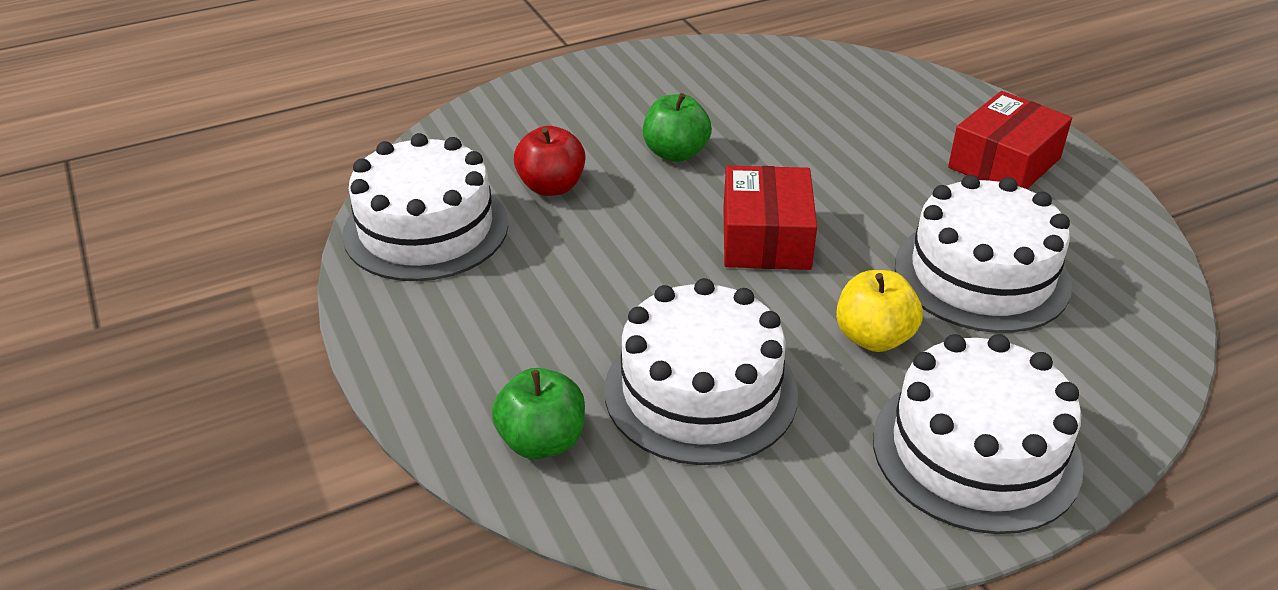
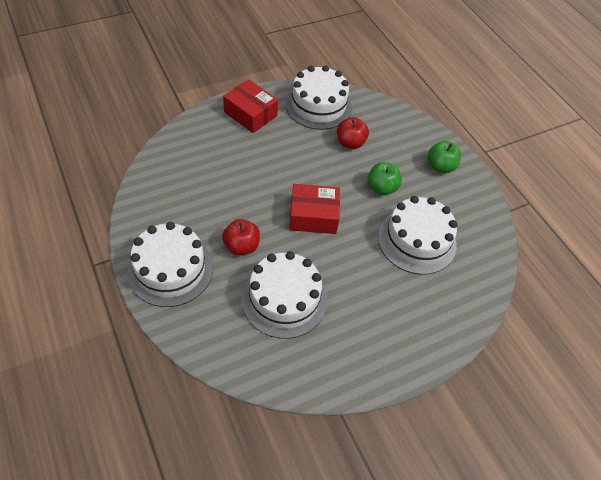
camera: 85 degrees right, 15 degrees up
green apple [492,368,585,459] -> green apple moved to [428,141,461,173]
white cake [604,278,798,465] -> white cake moved to [378,196,457,274]
yellow apple [836,270,923,352] -> red apple [222,219,260,255]
red box [948,91,1072,189] -> red box moved to [223,79,278,133]

